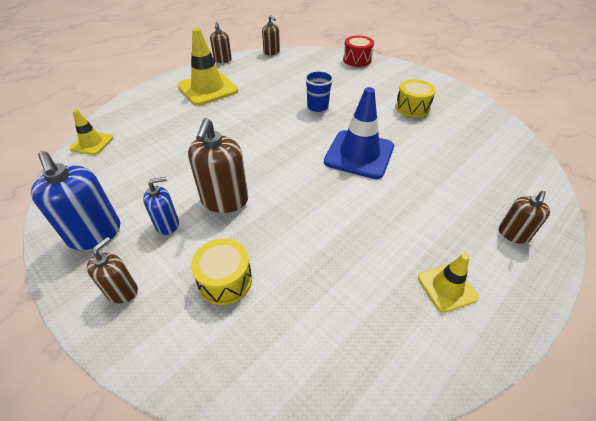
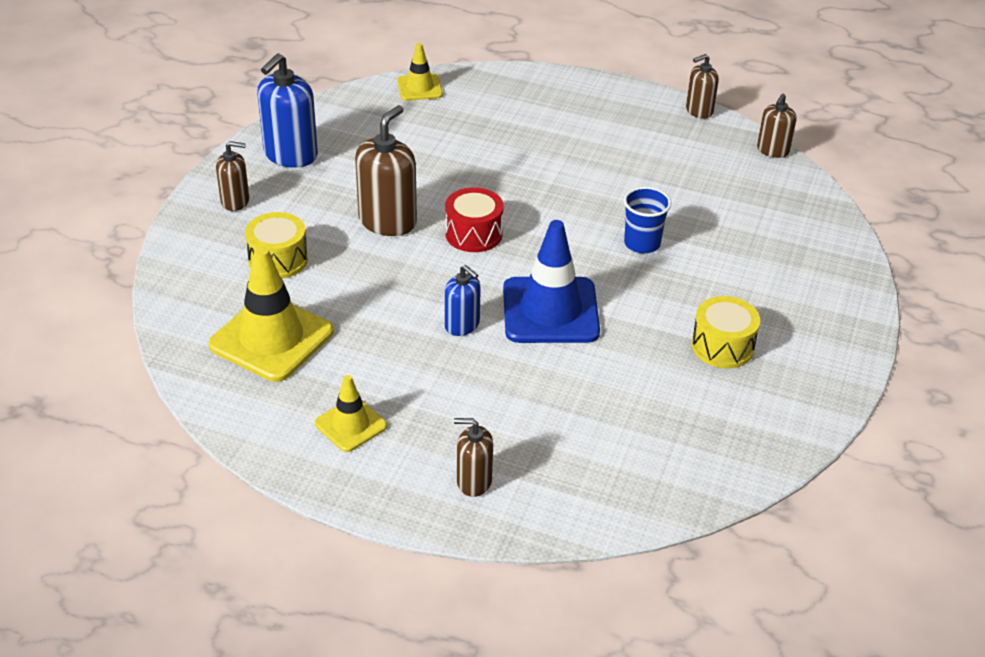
camera: 65 degrees right, 5 degrees down
blue soap dispenser [143,177,179,235] -> blue soap dispenser moved to [444,265,481,336]
yellow traffic cone [178,28,238,106] -> yellow traffic cone moved to [208,246,333,382]
brown soap dispenser [188,118,248,213] -> brown soap dispenser turned 135 degrees clockwise [355,105,417,236]
red drum [343,36,374,67] -> red drum moved to [446,187,504,252]

